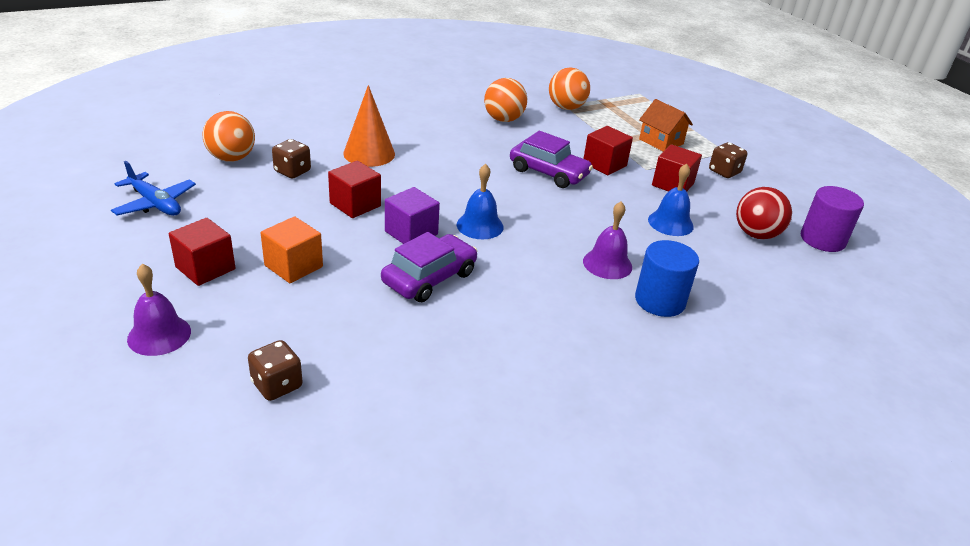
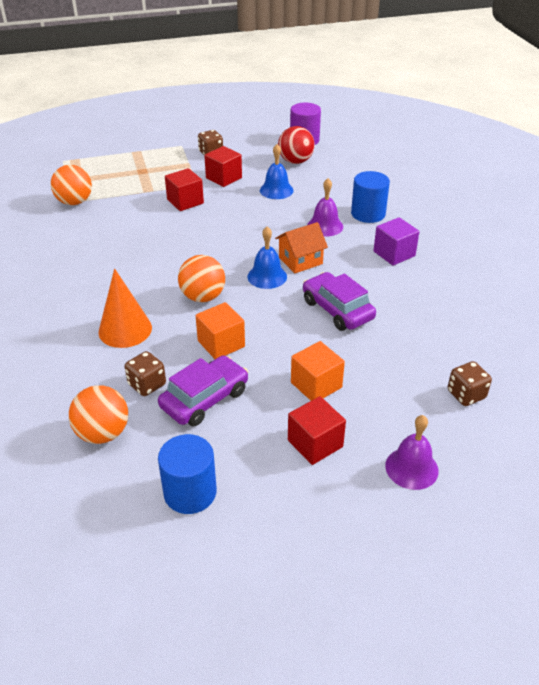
camera: 75 degrees left, 5 degrees up
blue plane [111,161,196,216] -> blue cylinder [158,434,217,514]
red cube [328,161,381,218] -> orange cube [196,302,245,359]
purple cube [385,187,440,244] -> purple cube moved to [373,217,419,266]
orange ball [484,78,527,122] -> orange ball moved to [178,255,225,302]
purple car [510,131,593,188] -> purple car moved to [158,355,248,427]
orange house [639,99,693,152] -> orange house moved to [275,222,328,273]

